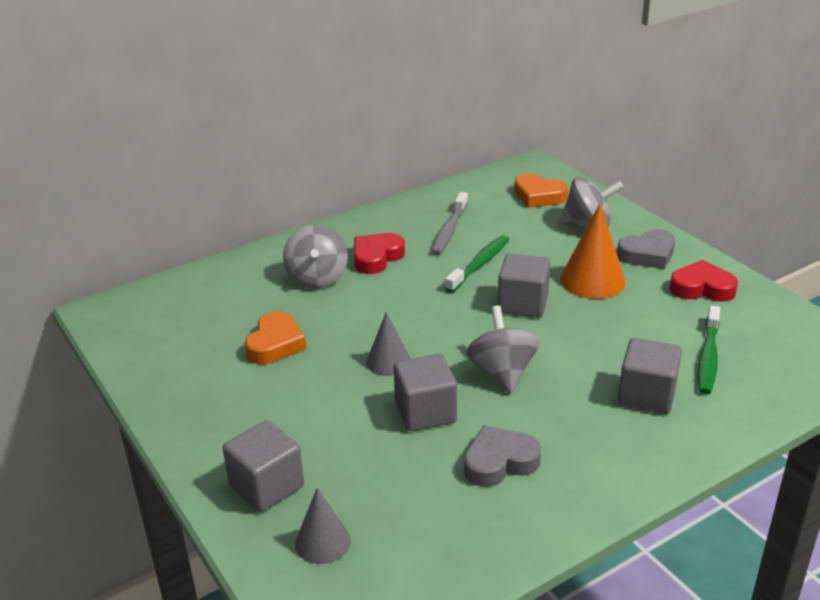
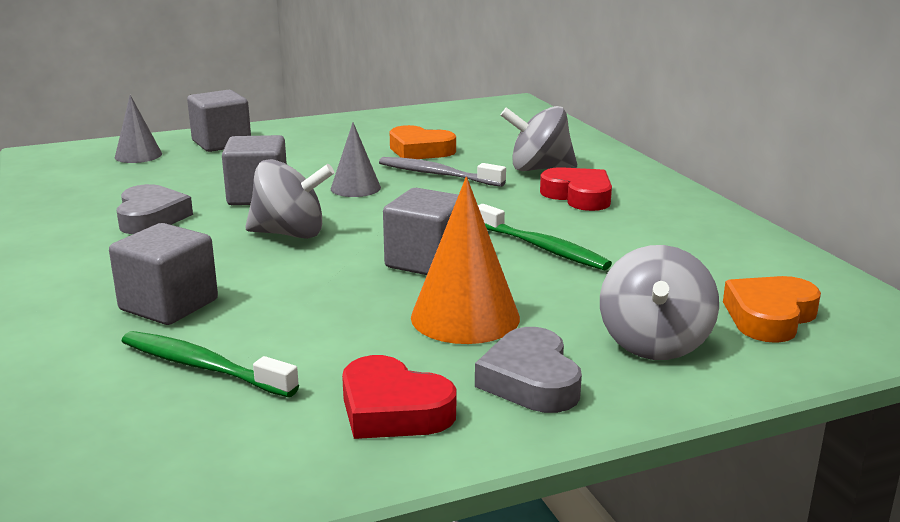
camera: 100 degrees right, 10 degrees down
grey toothbrush [431,192,468,255] -> grey toothbrush moved to [379,157,506,187]
red heart [669,260,738,302] -> red heart turned 105 degrees clockwise [342,355,456,439]

